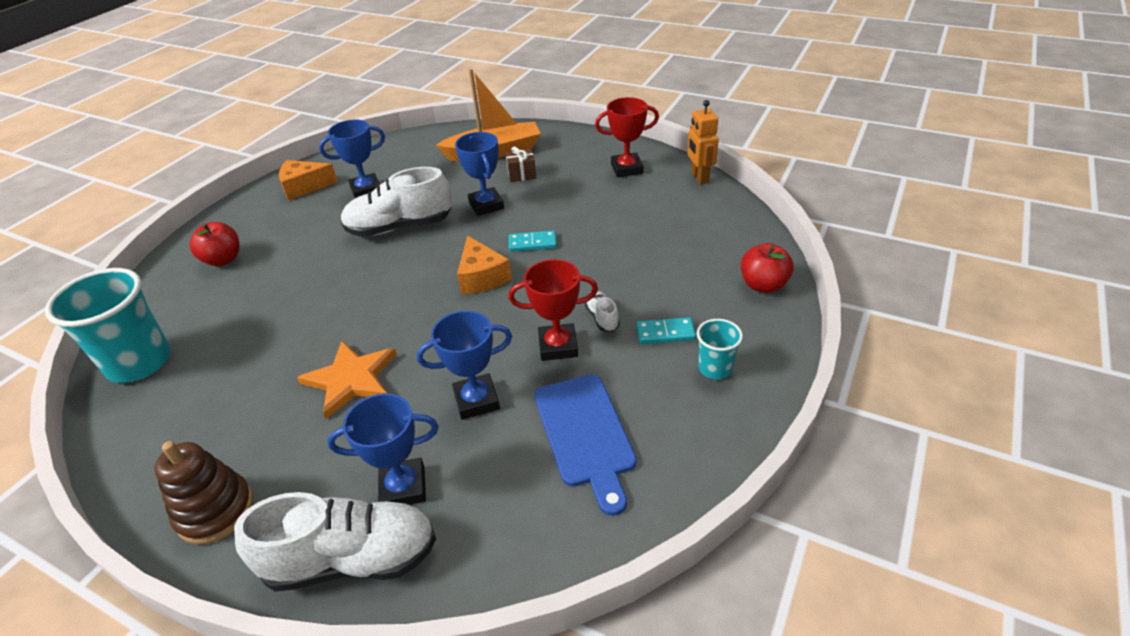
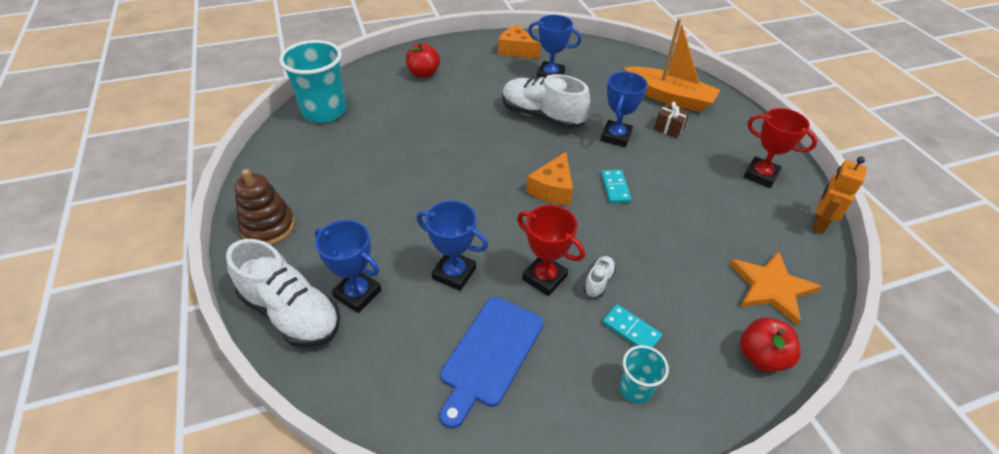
camera: 40 degrees right, 5 degrees up
orange star [297,341,397,419] -> orange star moved to [730,251,822,326]
turquoise domino [509,230,557,252] -> turquoise domino turned 45 degrees clockwise [601,170,631,203]

